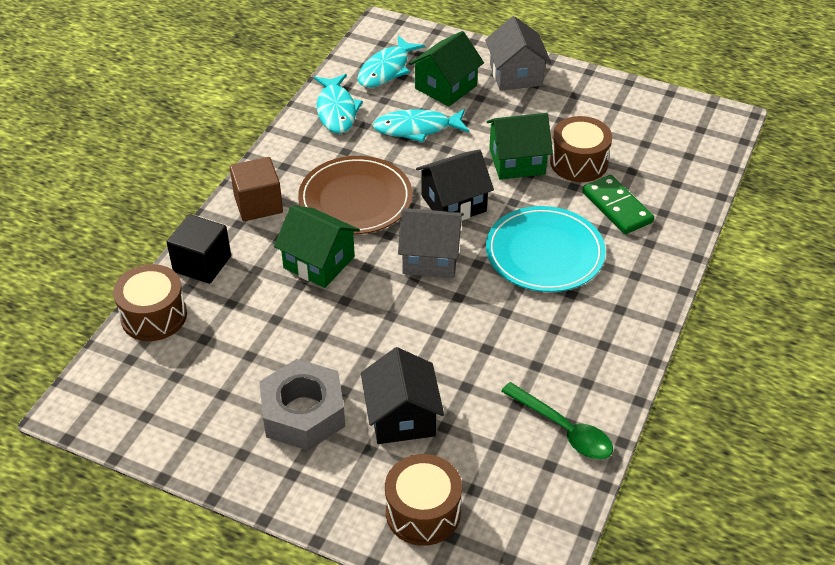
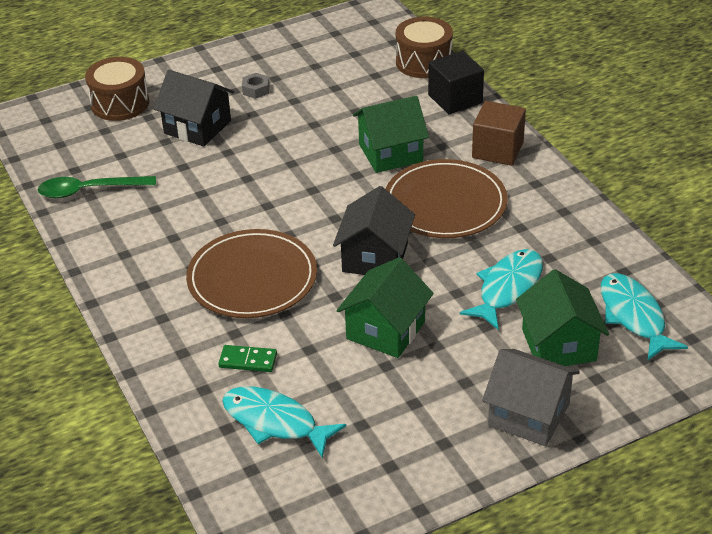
camera: 130 degrees right, 5 degrees down
grey nut [259,359,345,451] -> grey nut [242,73,269,99], size x0.41
turquoise fish [314,74,363,134] -> turquoise fish moved to [222,386,346,458]
grey house [398,208,464,278] -> none
turquoise plate [486,206,606,292] -> brown plate [186,229,317,318]
brown drum [550,116,612,182] -> none
green domino [582,175,654,234] -> green domino [218,345,277,372], size x0.62

